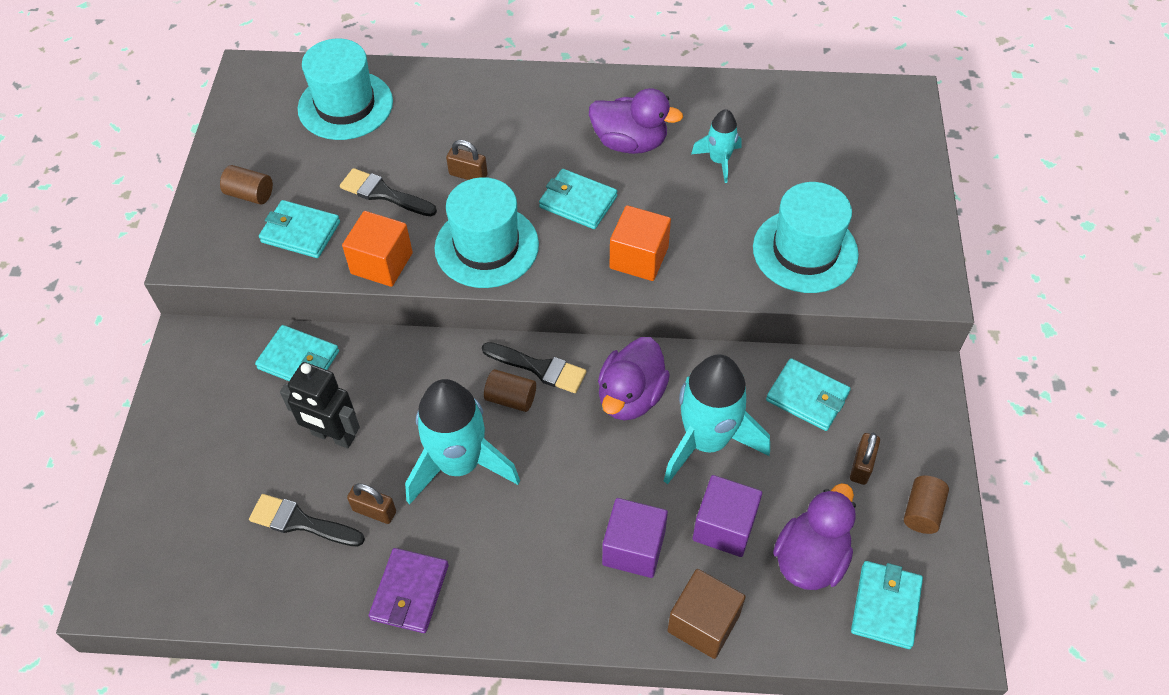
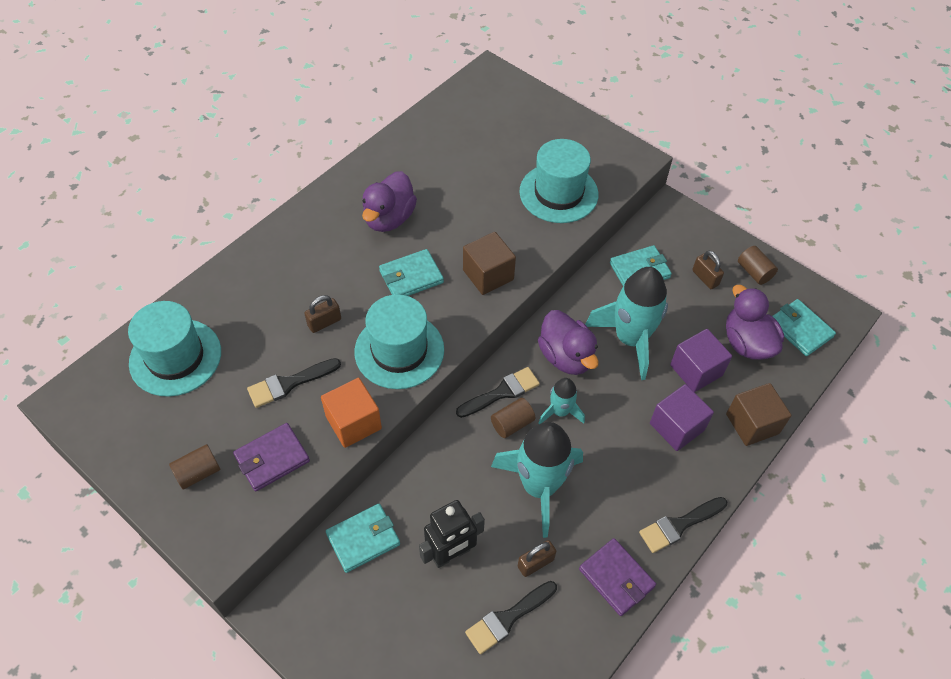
camera: 55 degrees left, 0 degrees up
turquoise wallet [259,200,340,258] -> purple wallet [233,423,310,491]
purple duck [589,88,683,154] -> purple duck turned 150 degrees clockwise [362,171,417,232]
orange cube [610,205,671,281] -> brown cube [463,232,516,295]
turquoise rocket [691,109,742,183] -> turquoise rocket moved to [539,378,585,424]
none -> black brush [639,497,727,553]

